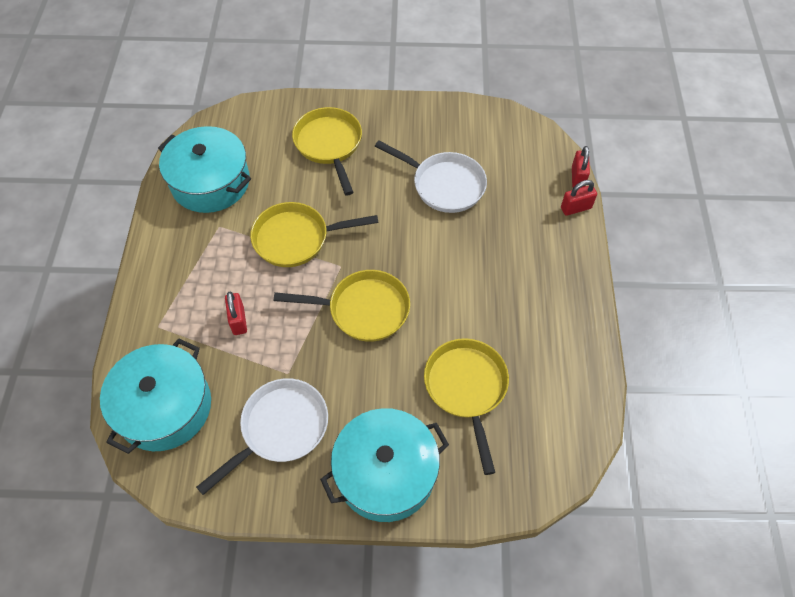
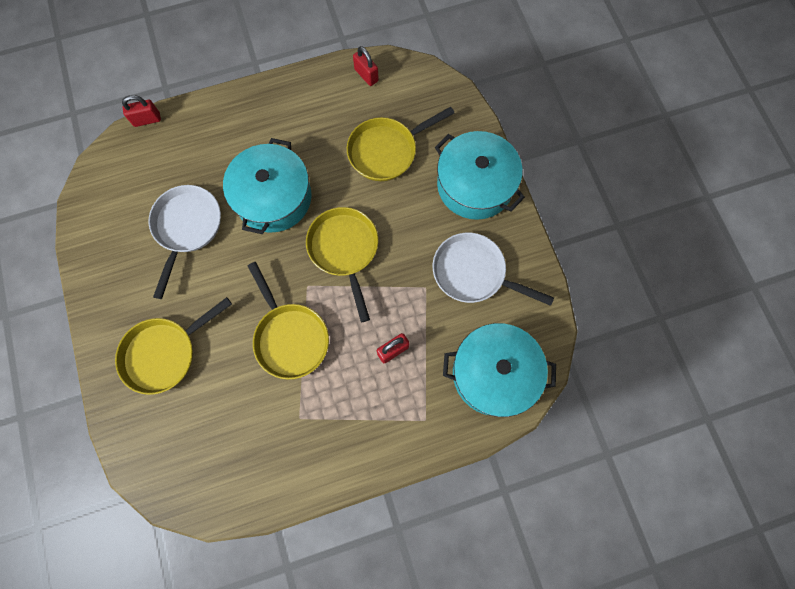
camera: 110 degrees left, 15 degrees up
turquoise pot [158,126,251,213] -> turquoise pot moved to [223,138,311,234]
red padlock [561,180,597,216] -> red padlock moved to [353,46,379,86]

